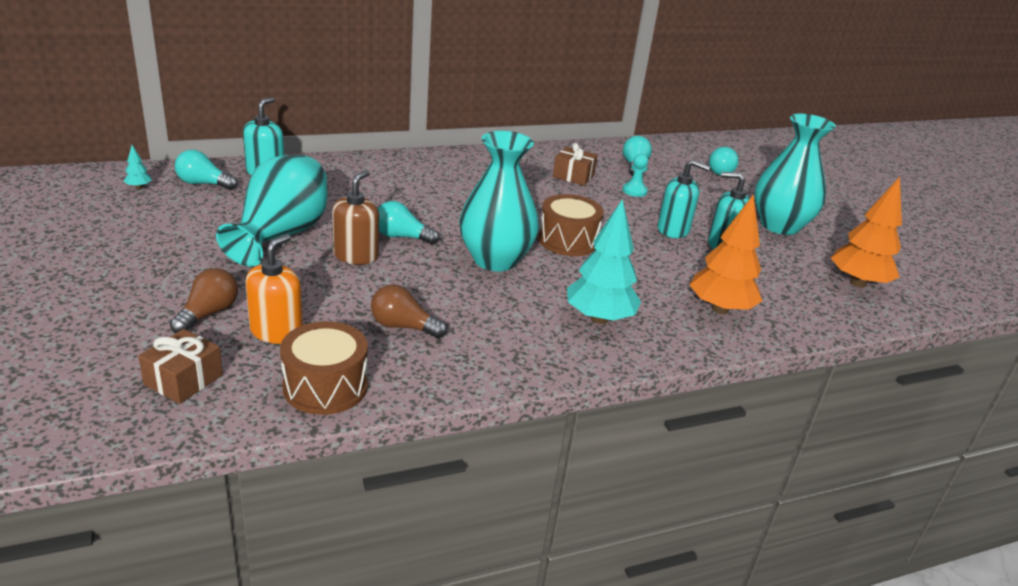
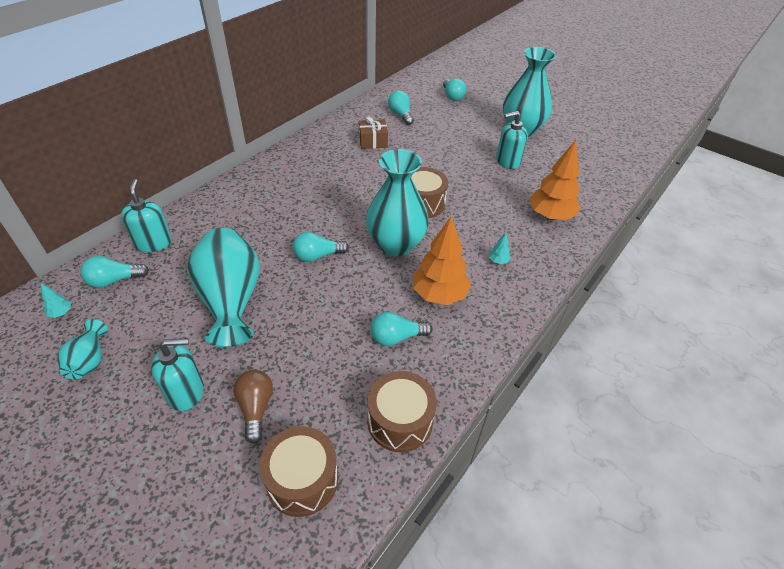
camera: 30 degrees left, 15 degrees up
brown gift [138,329,223,404] -> brown drum [259,426,338,517]
orange soap dispenser [246,234,303,344] -> none
brown soap dispenser [332,170,379,265] -> none
brown light bulb [371,284,447,339] -> turquoise light bulb [370,312,432,346]
turquoise tree [567,199,641,324] -> turquoise tree [489,232,511,264], size x0.41
turquoise pawn [623,154,648,197] -> none
turquoise soap dispenser [657,160,710,238] -> turquoise soap dispenser moved to [151,338,204,411]
orange tree [831,177,902,288] -> orange tree moved to [413,217,471,305]
none -> turquoise vase [57,319,108,380]

